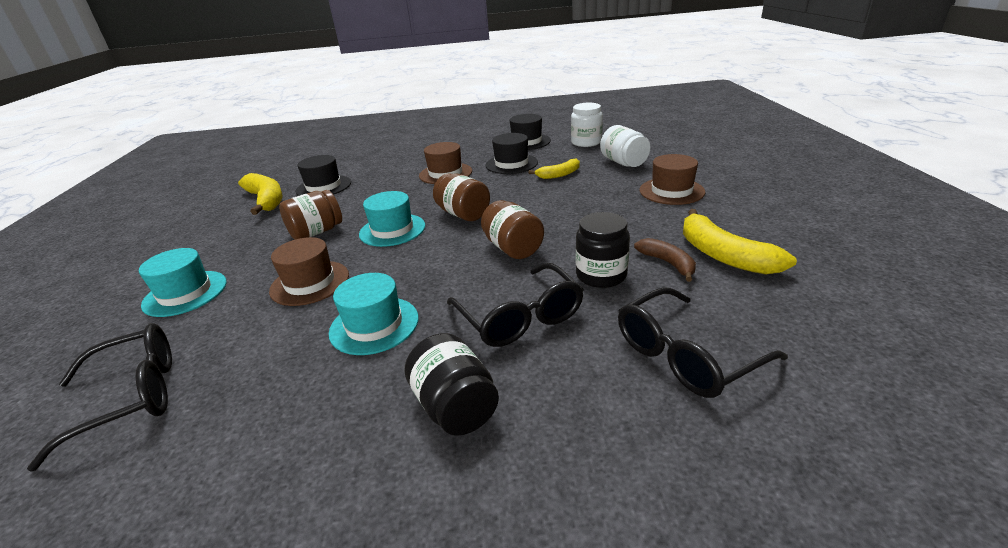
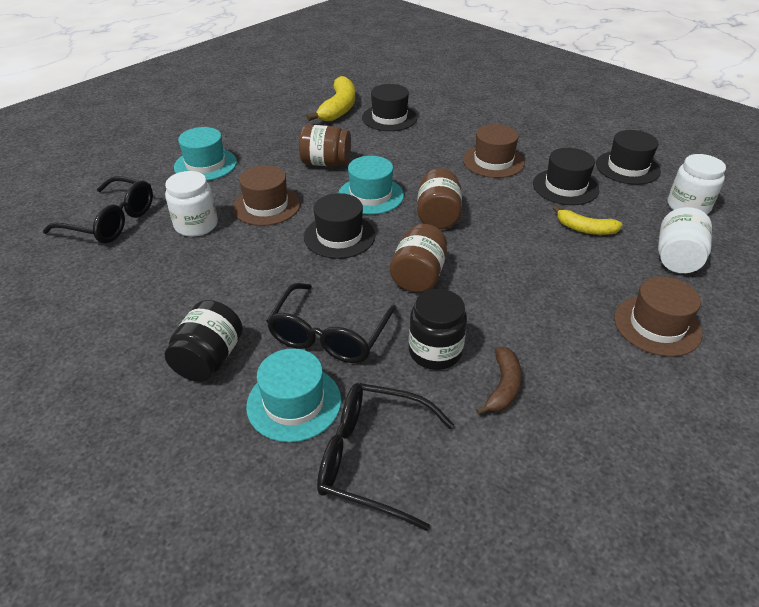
camera: 45 degrees right, 10 degrees up
turquoise hat [329,273,419,355] -> turquoise hat moved to [246,348,341,442]
yellow banana [683,209,797,275] -> none
none -> white jar [165,171,218,237]
none -> black hat [304,193,375,259]

